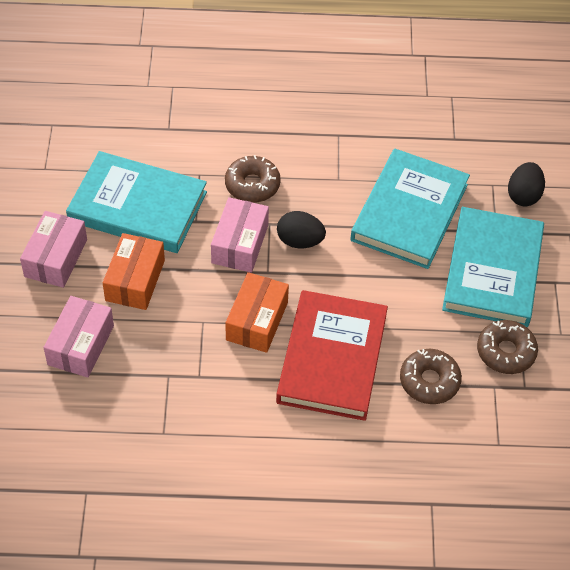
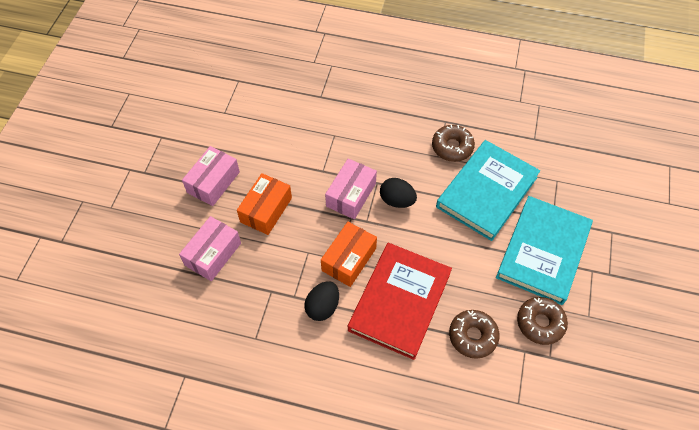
camera: 15 degrees right, 5 degrees up
turquoise book [66,151,207,253] -> none
brown donut [225,155,280,203] -> brown donut moved to [432,125,475,162]
black egg [508,162,545,206] -> black egg moved to [304,281,339,321]

